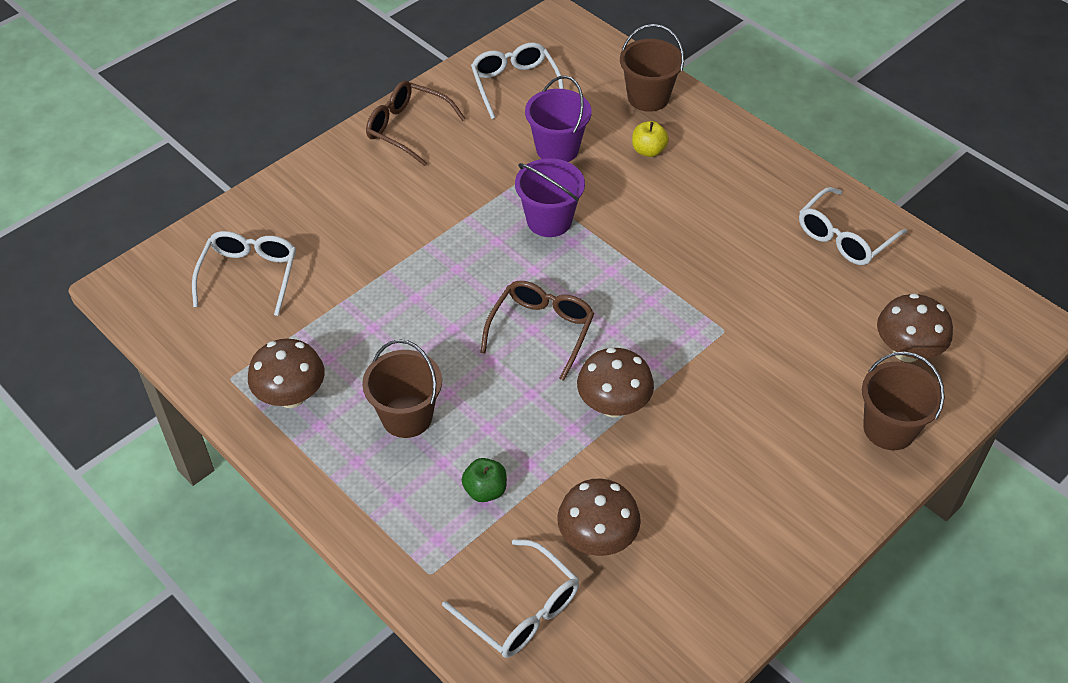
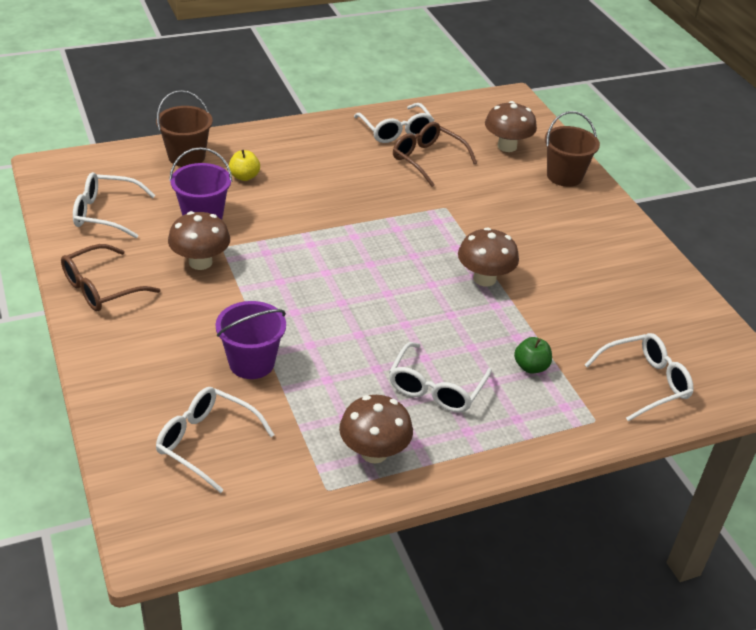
camera: 70 degrees left, 10 degrees down
brown bucket [362,339,442,438] -> white glasses [389,342,492,413]
brown glasses [480,281,595,381] -> brown glasses moved to [393,122,477,187]
purple bucket [515,158,585,237] -> purple bucket moved to [216,301,286,379]
brown mushroom [557,479,641,556] -> brown mushroom moved to [168,211,230,270]

